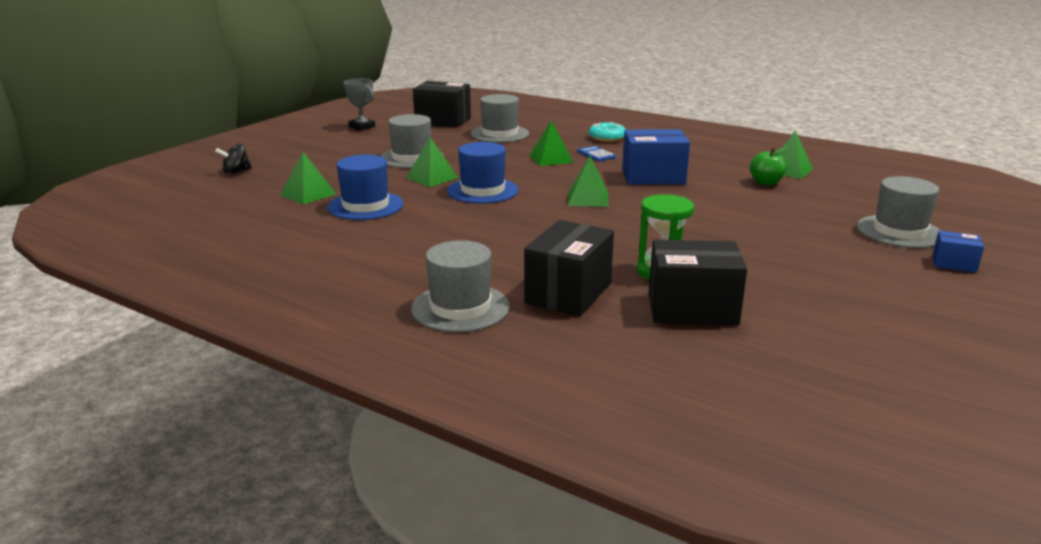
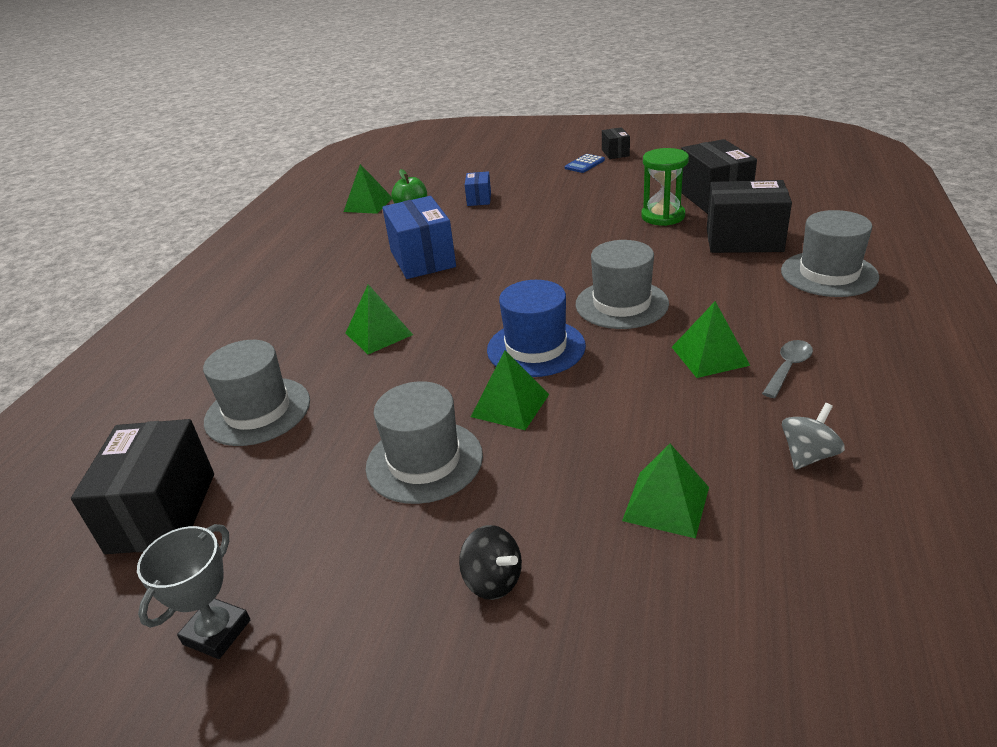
camera: 105 degrees left, 10 degrees up
black spinning top [215,144,252,174] -> black spinning top moved to [459,525,522,600]
blue hat [327,155,403,220] -> none
green pyramid [568,156,609,207] -> green pyramid moved to [672,301,750,378]
blue calculator [577,146,616,162] -> blue calculator moved to [565,154,605,173]
turquoise donut [589,122,626,142] -> none
grey hat [857,176,941,248] -> grey hat moved to [576,240,669,329]
blue box [932,230,984,273] -> blue box moved to [465,171,491,206]
none -> black box [602,127,630,159]
none -> grey spoon [762,340,813,398]
none -> grey spinning top [782,403,845,470]

